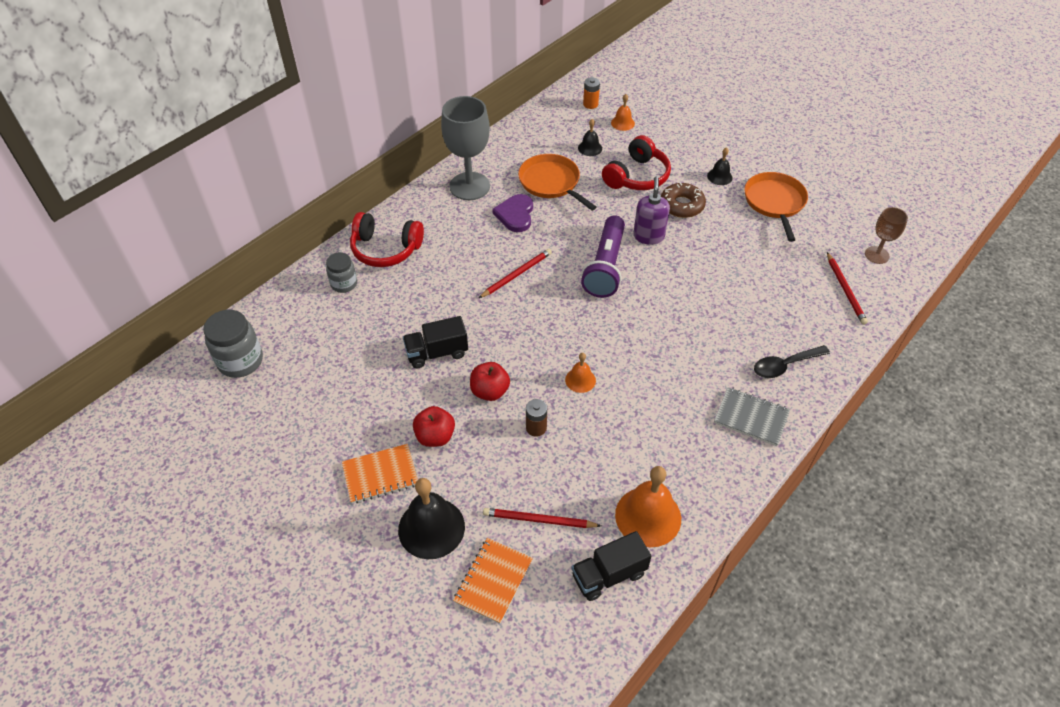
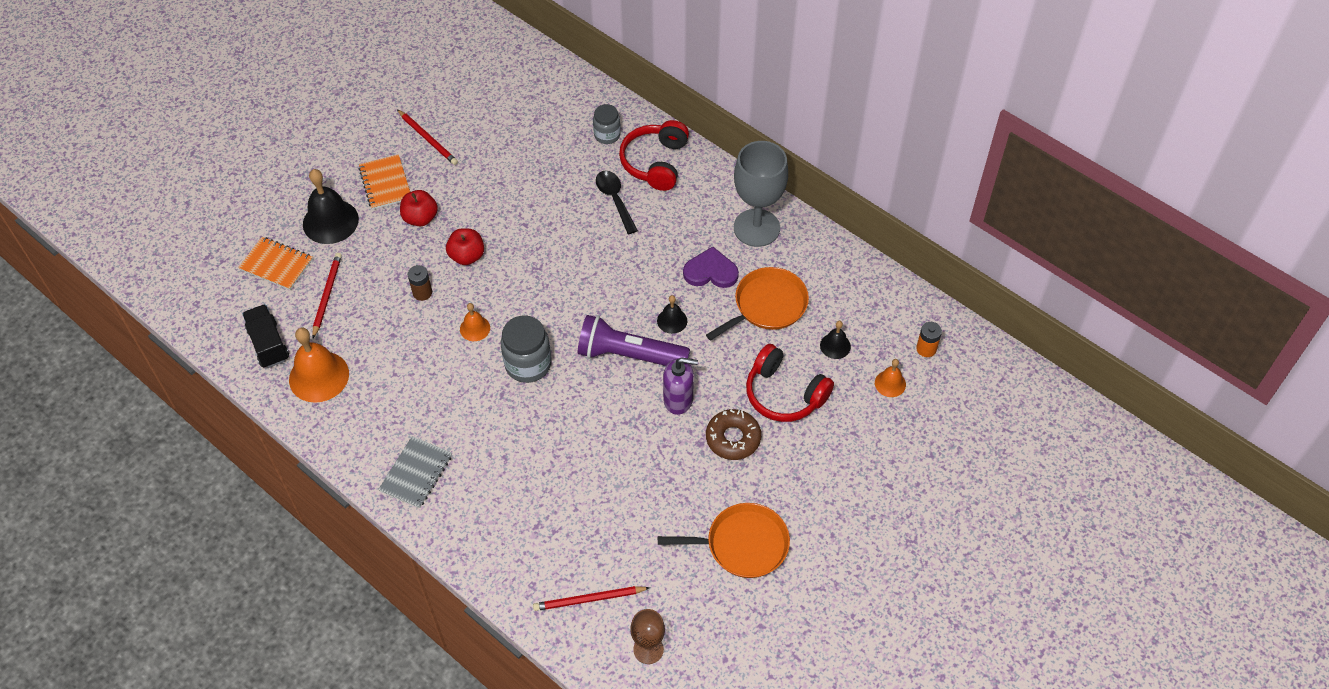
camera: 90 degrees right, 5 degrees up
grey jar [203,310,263,378] -> grey jar moved to [501,315,552,383]
black truck [403,316,468,368] -> none
red pencil [479,249,552,298] -> red pencil moved to [397,109,458,165]
black bell [707,147,733,185] -> black bell moved to [657,295,687,334]
black spoon [754,345,830,378] -> black spoon moved to [596,171,638,234]

